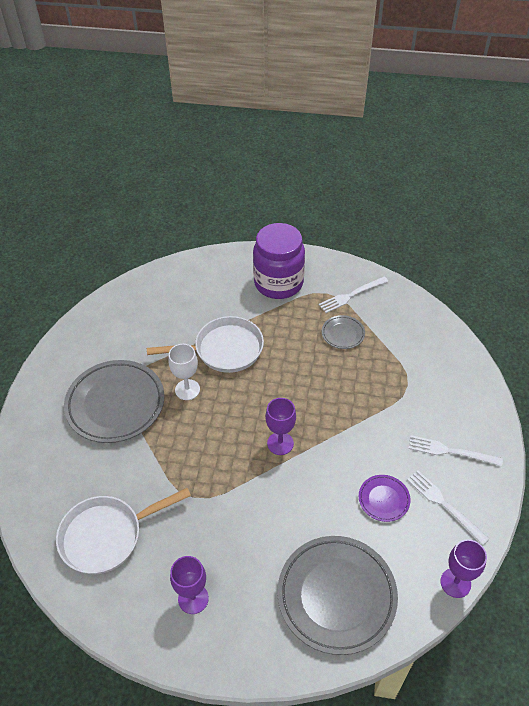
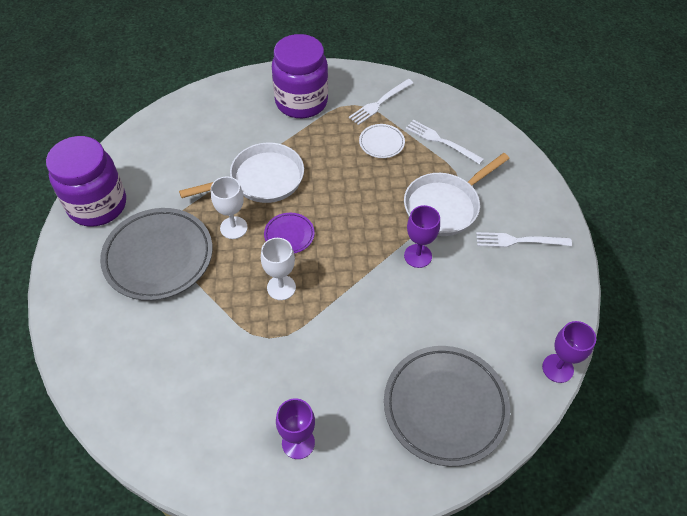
camera: 15 degrees left, 5 degrees up
white pan [56,488,191,574] -> white pan moved to [404,153,510,236]
purple goblet [265,398,296,455] -> purple goblet moved to [404,205,440,268]
grey plate [322,315,365,349] -> white plate [359,124,405,158]
purple plate [359,475,411,522] -> purple plate moved to [264,213,315,254]
white fork [407,471,489,545] -> white fork moved to [406,120,484,165]
none -> purple jar [46,136,126,227]
none -> white goblet [261,238,296,300]

